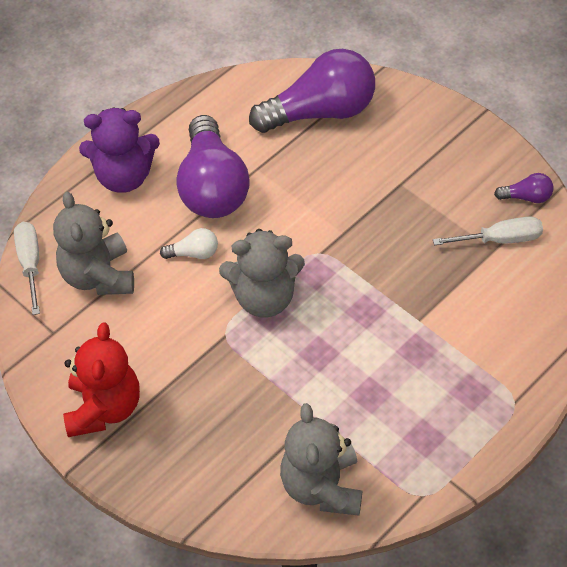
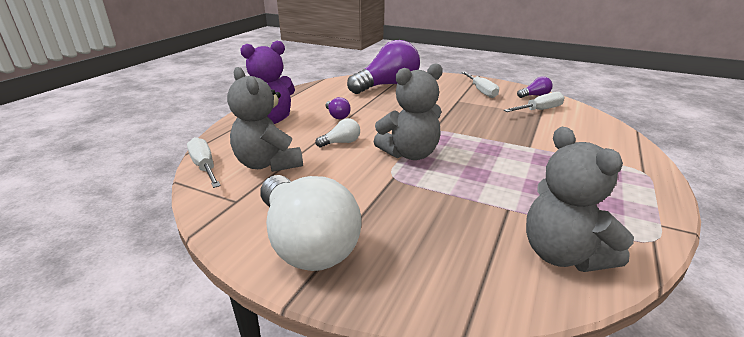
camera: 20 degrees left, 25 degrees down
red teddy bear [63,323,140,437] -> white light bulb [260,175,362,271]
purple light bulb [177,115,250,218] -> purple light bulb [326,97,351,119], size x0.42
none -> white screwdriver [461,72,499,98]

